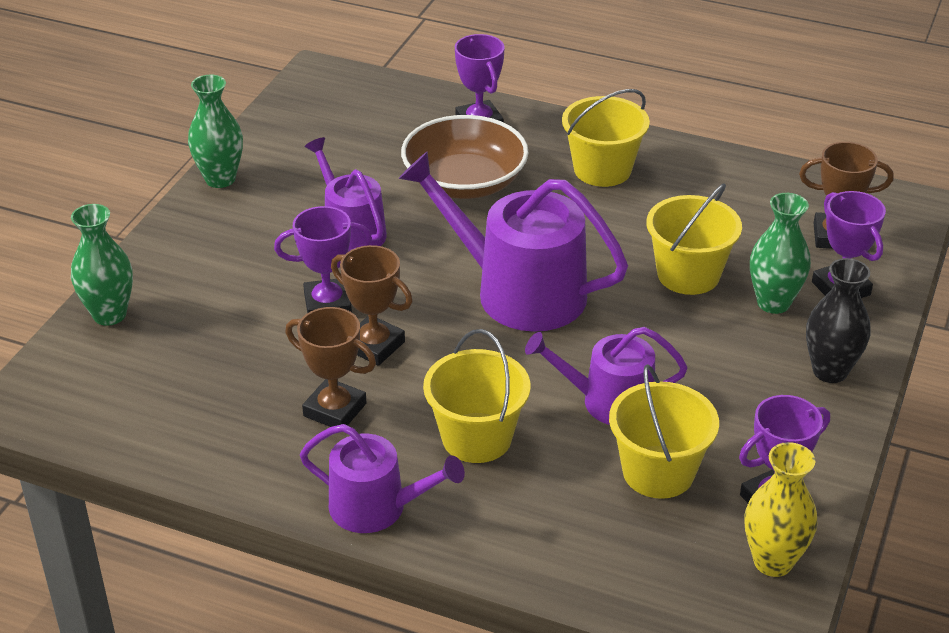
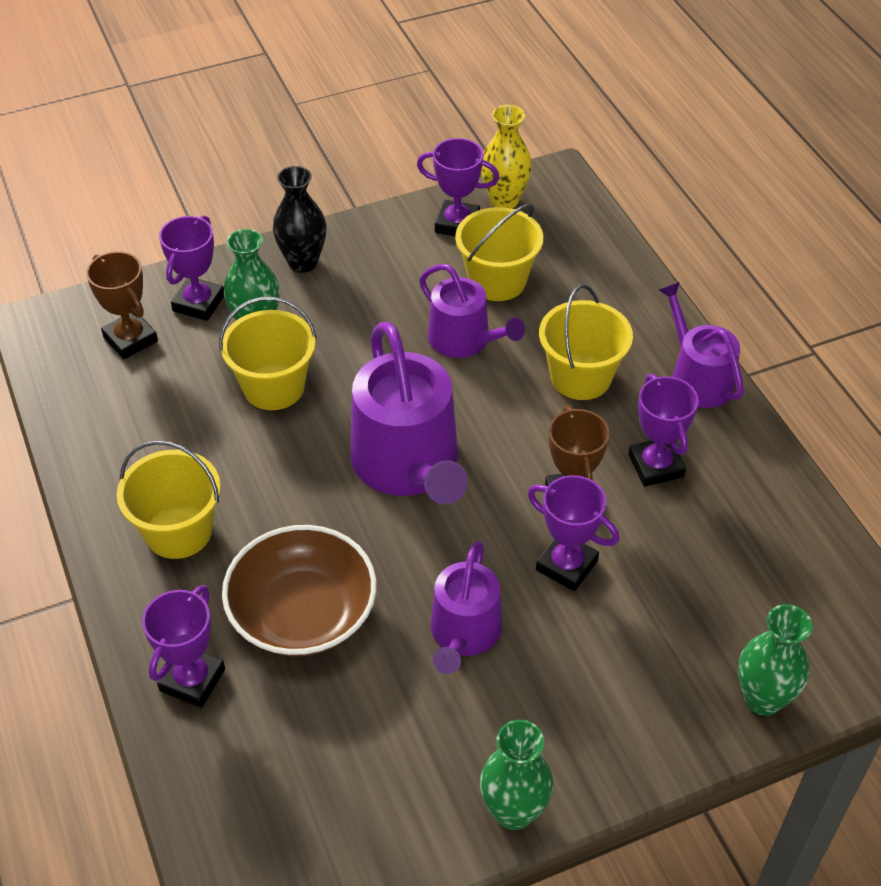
camera: 135 degrees left, 10 degrees up
brown trophy [285,307,376,427] -> purple trophy [628,374,699,487]

